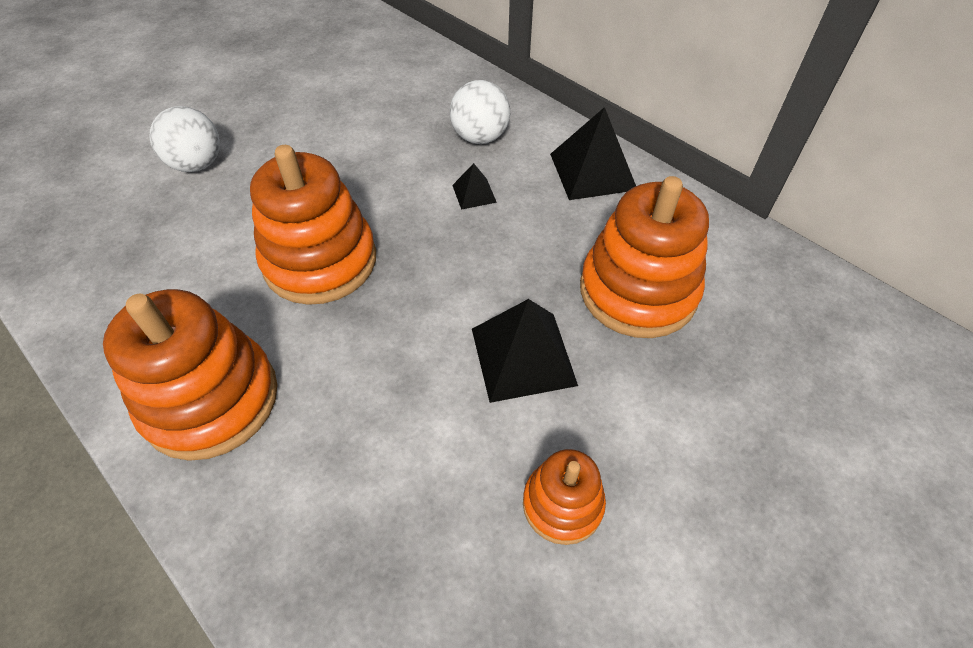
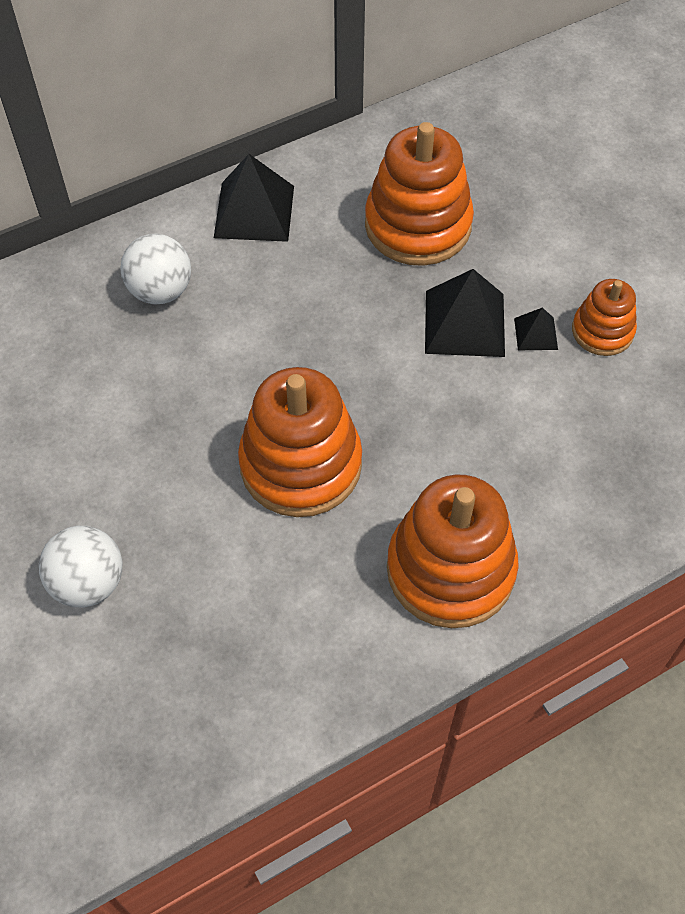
camera: 75 degrees left, 5 degrees up
black pyramid [452,163,497,210] -> black pyramid moved to [514,307,558,350]

